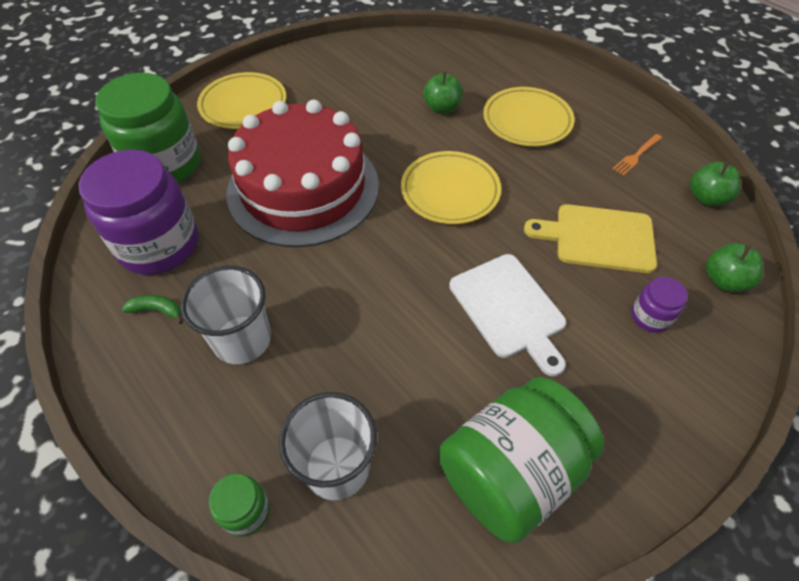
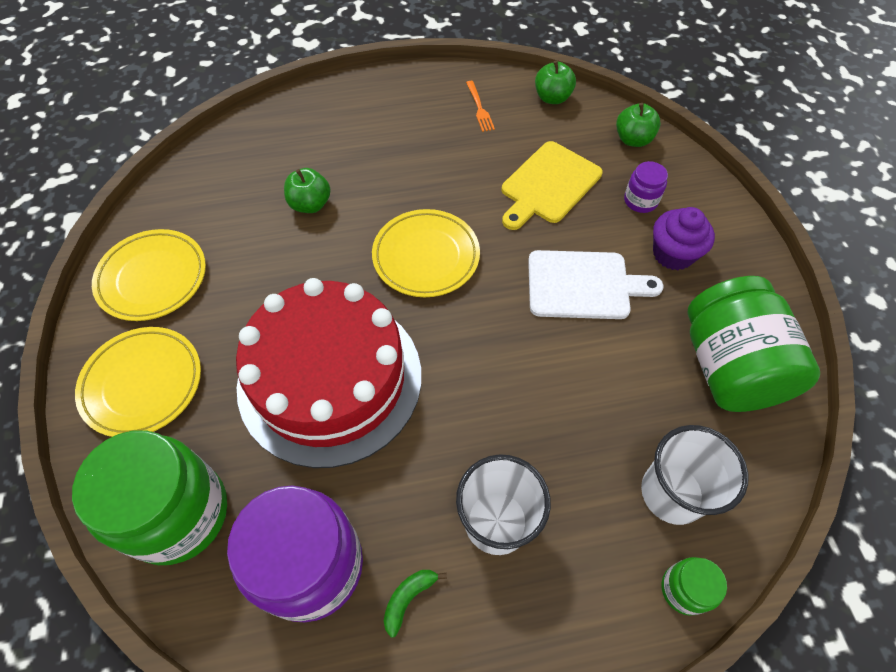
camera: 60 degrees left, 5 degrees up
yellow plate [483,87,574,146] -> yellow plate moved to [92,229,206,321]
none -> purple cupcake [653,207,715,270]

